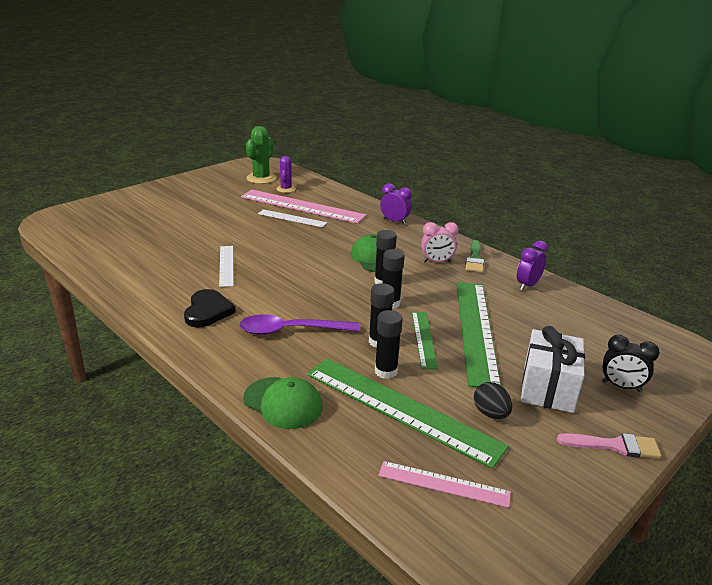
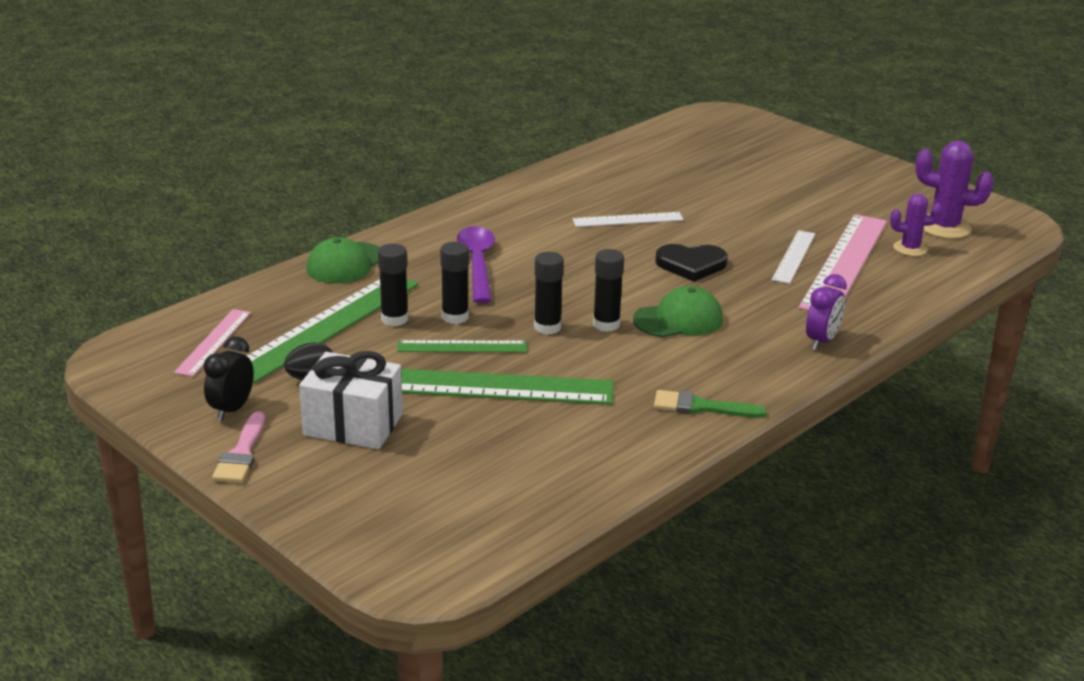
camera: 90 degrees right, 0 degrees up
black heart [184,289,236,328] -> black heart moved to [655,244,728,282]
green cactus [246,126,276,184] -> purple cactus [915,141,994,239]
pink clock [421,222,459,262] -> none
purple clock [517,241,548,290] -> none
black clock [602,335,660,392] -> black clock moved to [203,337,254,421]

